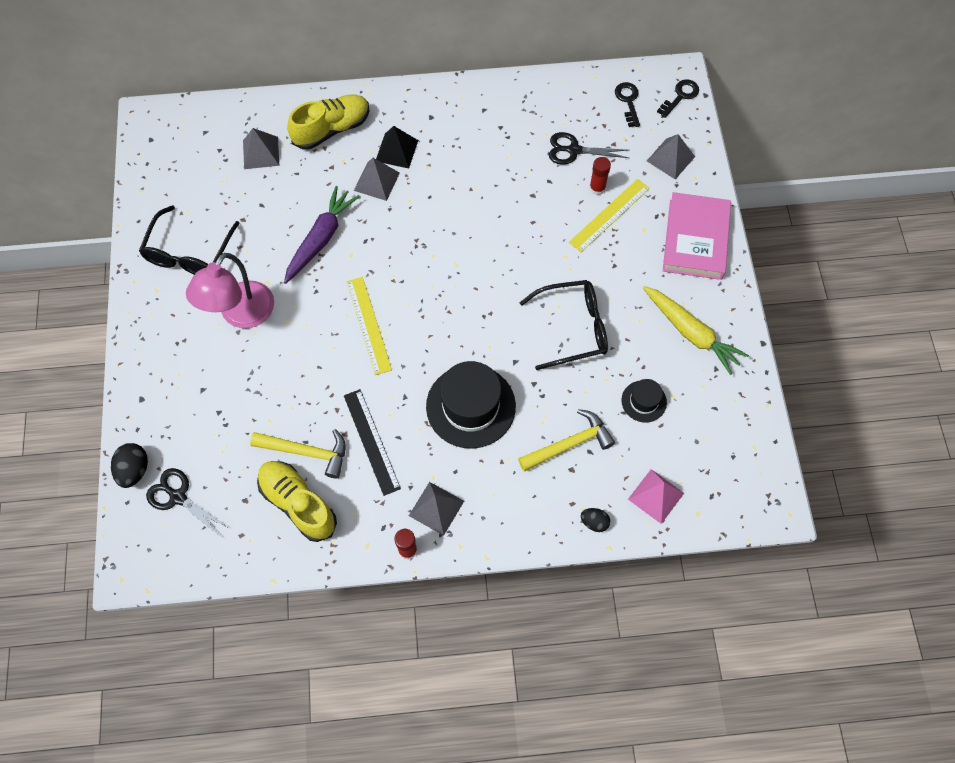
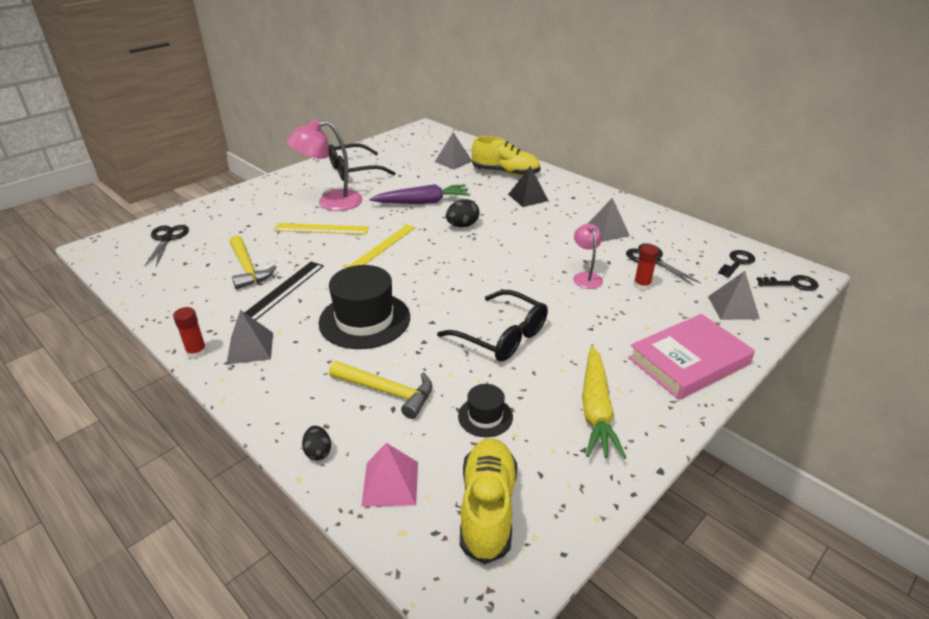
camera: 50 degrees right, 30 degrees down
black egg [111,443,148,488] -> black egg moved to [446,199,479,227]
yellow shoe [257,461,337,542] -> yellow shoe moved to [460,438,517,565]
grey pyramid [354,158,400,201] -> grey pyramid moved to [588,198,630,242]
yellow ruler [569,179,650,252] -> yellow ruler moved to [274,223,369,235]
none -> pink lamp [573,224,603,289]

